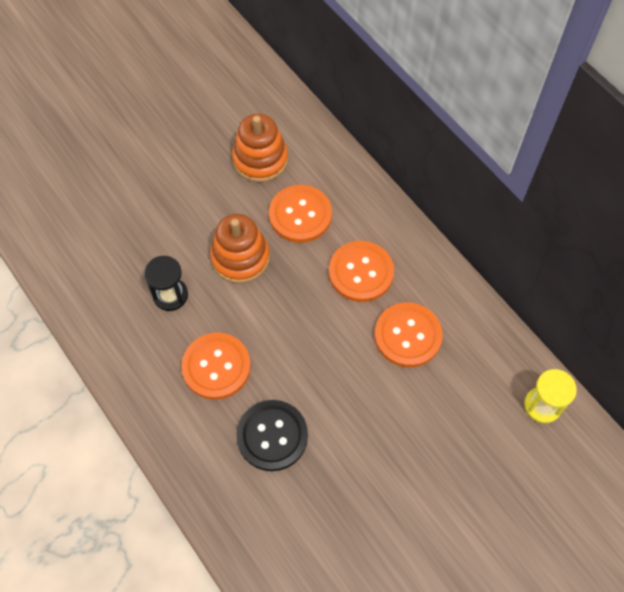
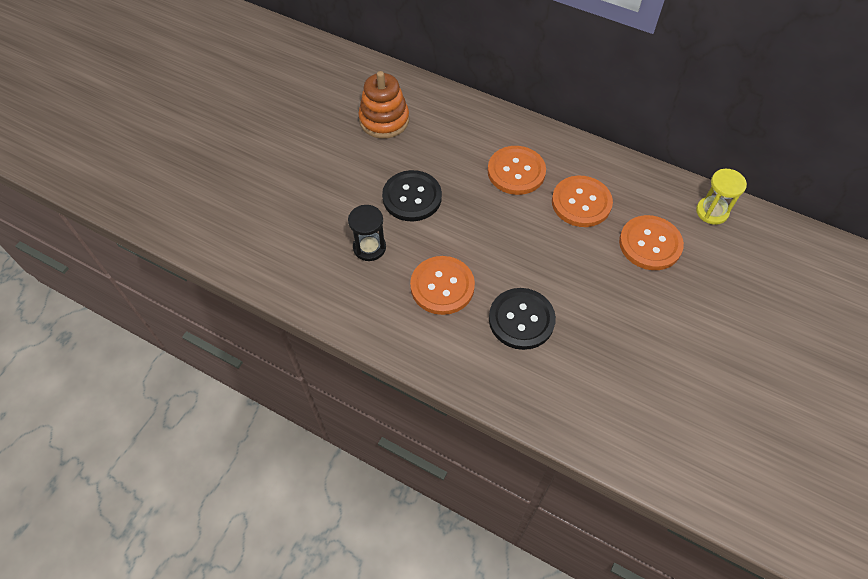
camera: 25 degrees left, 5 degrees down
orange stacking toy [210,214,270,284] -> black button [382,170,442,221]
orange button [269,185,332,243] -> orange button moved to [619,215,684,270]

